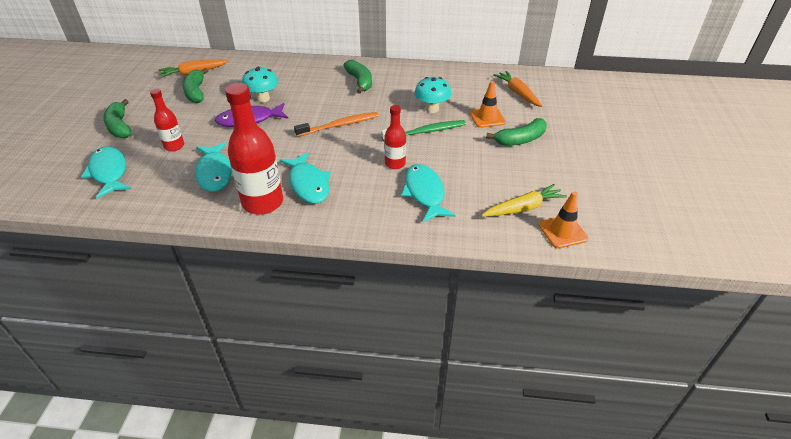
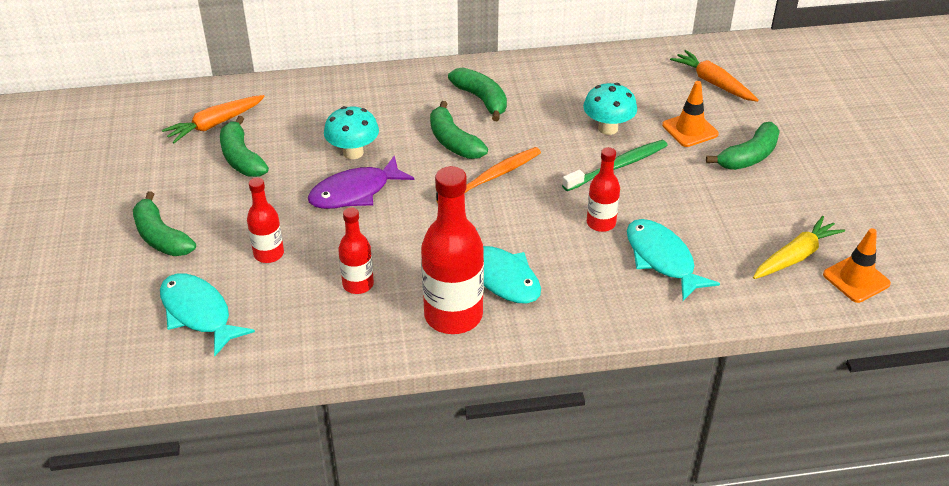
camera: 15 degrees left, 0 degrees up
turquoise fish [195,142,232,192] -> red bottle [338,207,374,294]
none -> green banana [430,101,488,159]

